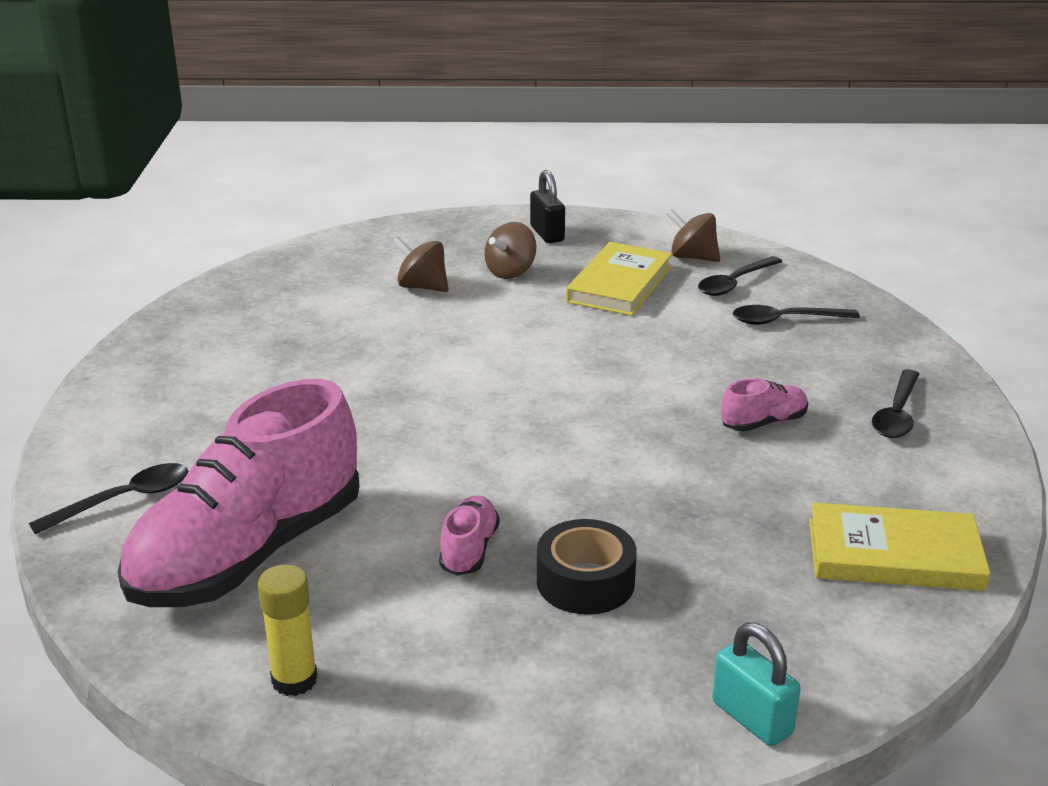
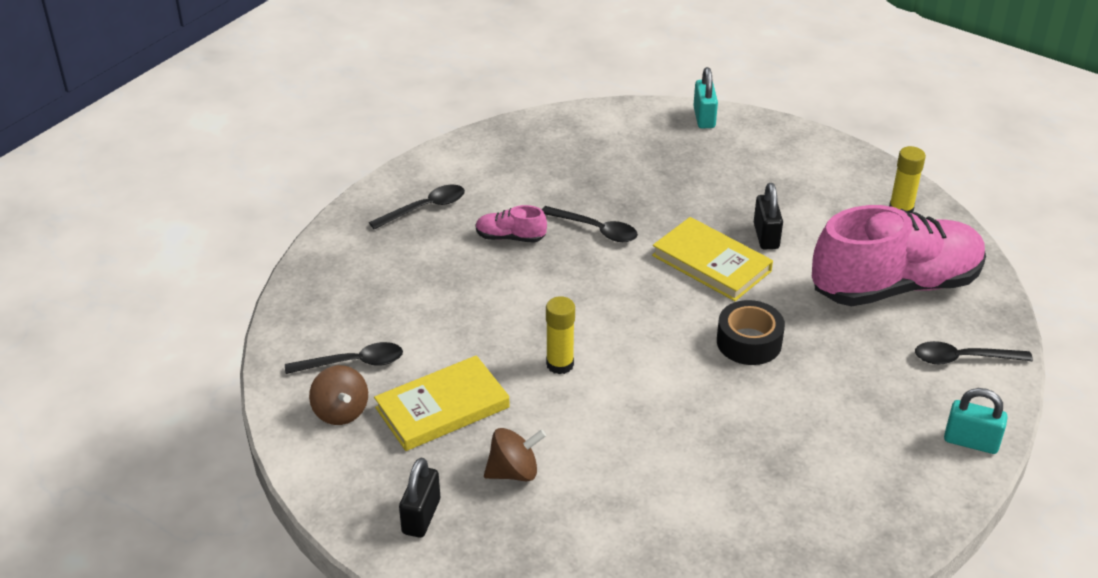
camera: 145 degrees left, 10 degrees up
brown spinning top [392,236,449,292] -> none
pink shoe [439,496,500,576] -> black padlock [754,183,783,249]
black tape [537,519,637,615] -> black tape moved to [717,300,785,365]
black spoon [733,305,860,325] -> black spoon moved to [542,206,638,242]
yellow book [809,502,990,591] -> yellow book moved to [652,217,773,301]
none -> yellow glue stick [546,296,575,374]
none -> turquoise padlock [944,388,1008,454]

